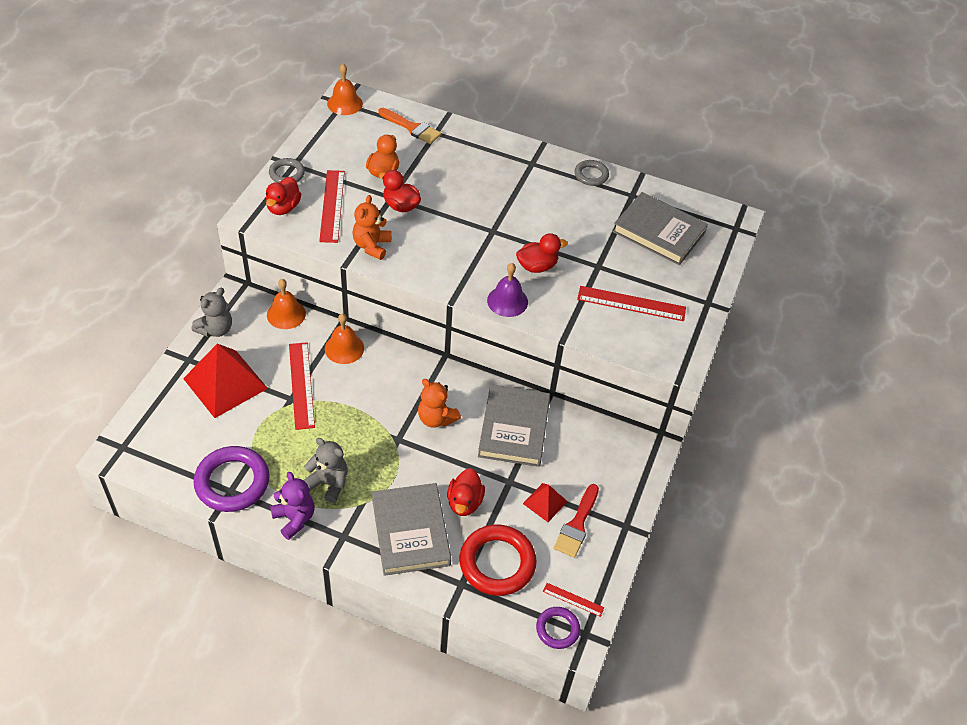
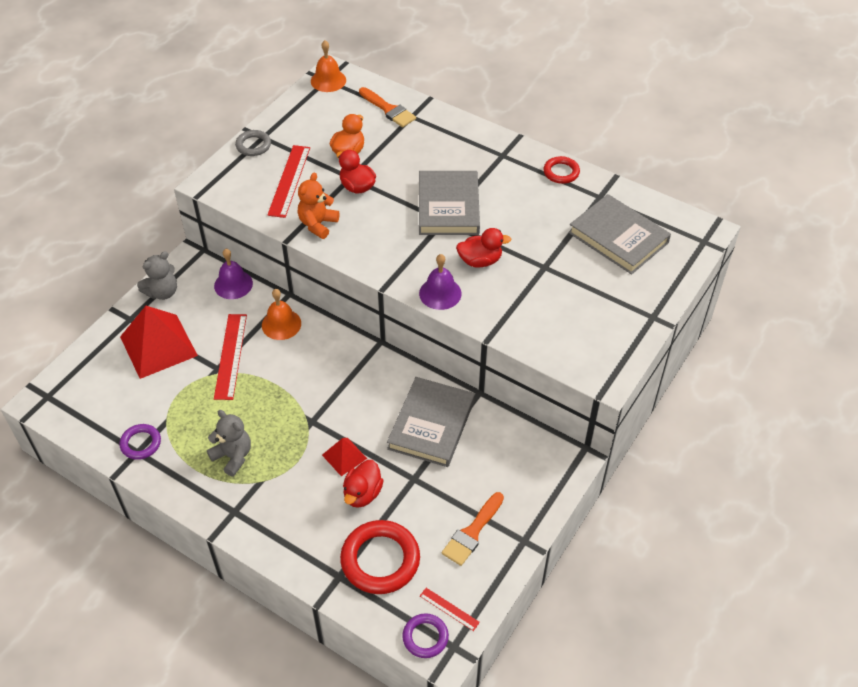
camera: 15 degrees right, 0 degrees up
purple ring [193,446,270,512] -> purple ring [119,424,161,460], size x0.55
red duck [266,177,301,215] -> none
orange bell [267,279,306,329] -> purple bell [214,249,253,299]
purple teddy bear [270,472,315,540] -> none
grey book [372,483,451,576] -> grey book moved to [419,171,480,235]
orange teddy bear [418,379,461,428] -> none
red pyramid [523,483,568,522] -> red pyramid moved to [322,438,367,476]
red brush [554,484,599,558] -> orange brush [442,492,504,566]
grey ring [575,160,609,186] -> red ring [543,156,580,184]
red ruler [577,286,686,321] -> none

